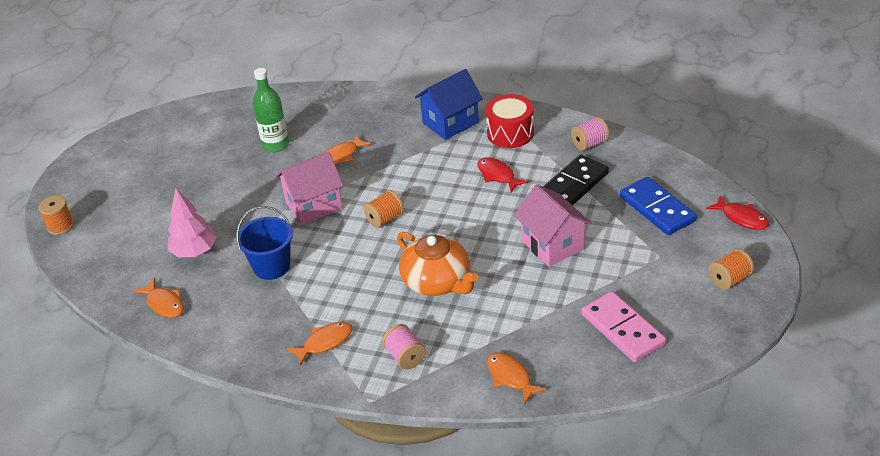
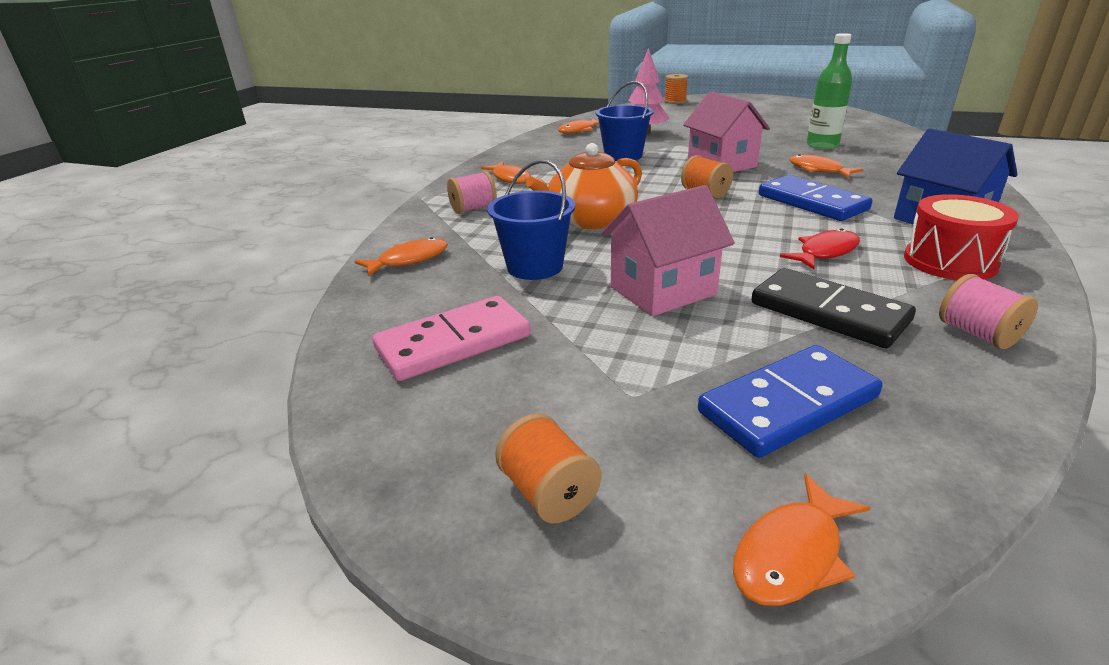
camera: 90 degrees right, 10 degrees down
red fish [706,195,769,230] -> orange fish [733,474,871,606]
none -> blue bucket [487,160,575,280]
none -> blue domino [759,175,872,221]

